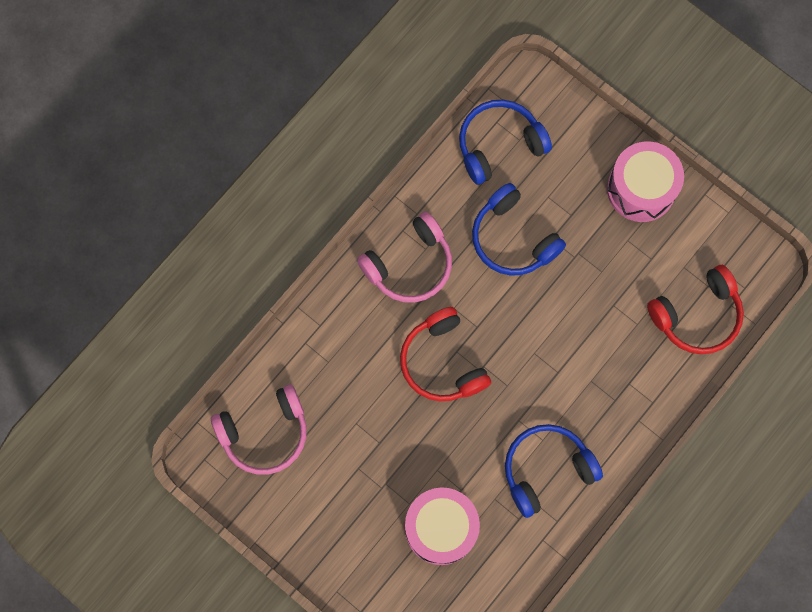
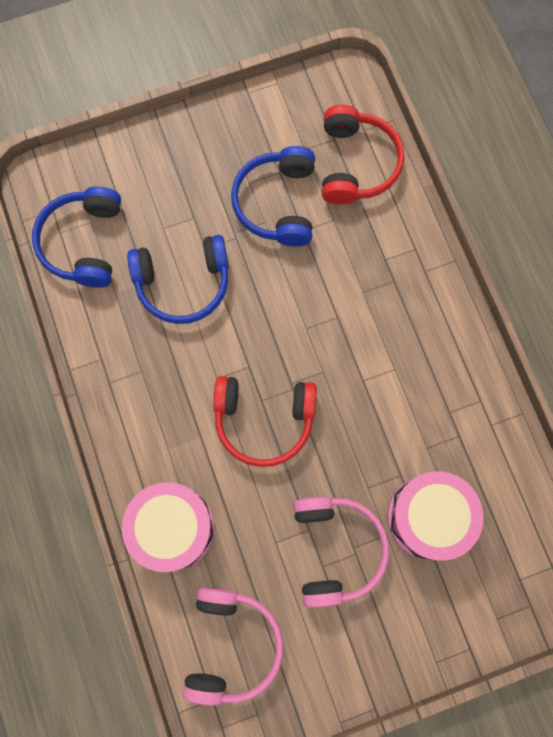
camera: 60 degrees left, 0 degrees up
pink headphones [357,212,452,303] -> pink headphones moved to [293,497,389,608]
blue headphones [505,424,603,518] -> blue headphones moved to [231,146,315,246]
pink drum [607,141,684,222] -> pink drum moved to [122,482,215,572]

